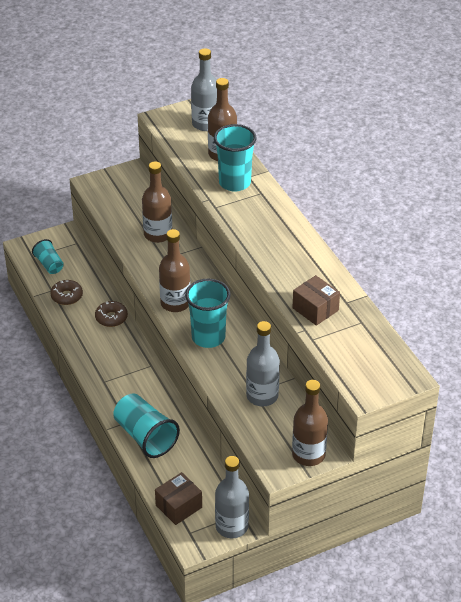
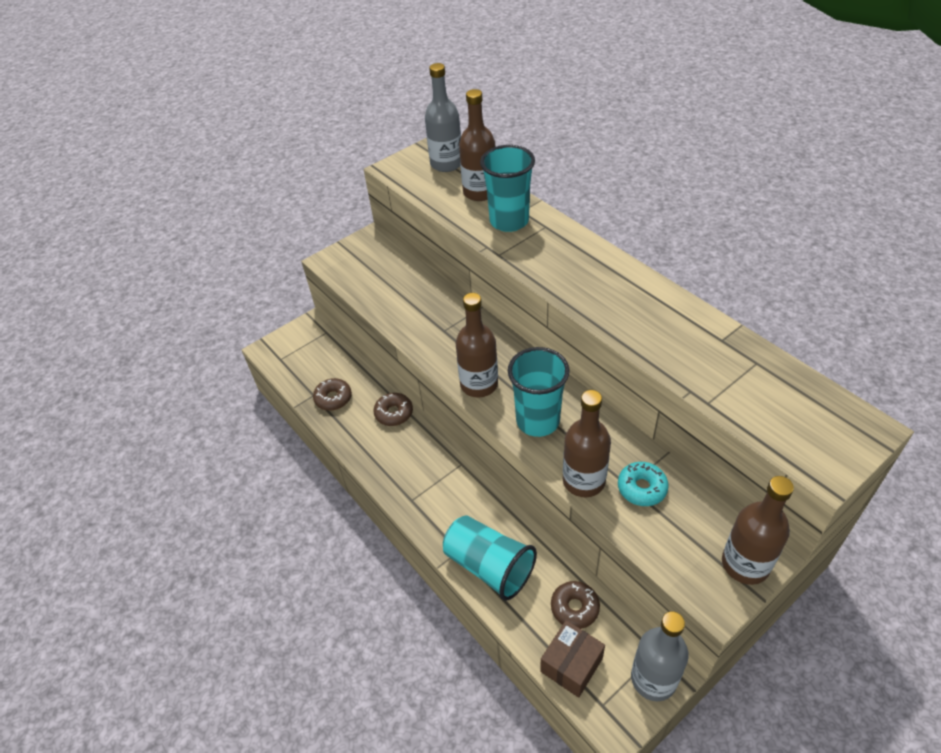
camera: 10 degrees left, 5 degrees up
turquoise cup [32,239,64,274] -> none
brown bottle [142,162,172,243] -> brown bottle moved to [563,390,611,497]
grey bottle [246,321,280,406] -> turquoise donut [618,462,669,506]
brown box [292,275,340,326] -> none
none -> brown donut [551,581,600,629]

